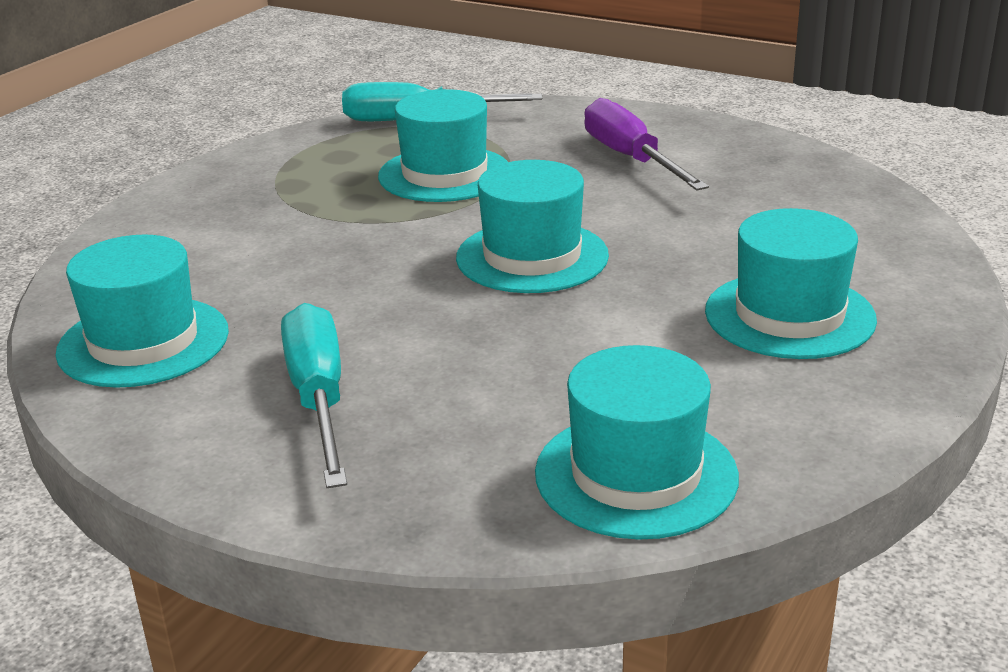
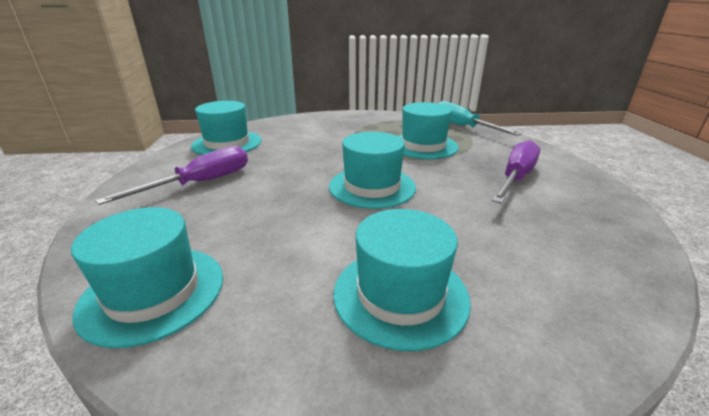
camera: 55 degrees right, 0 degrees up
turquoise screwdriver [281,303,347,488] -> purple screwdriver [95,146,248,205]

